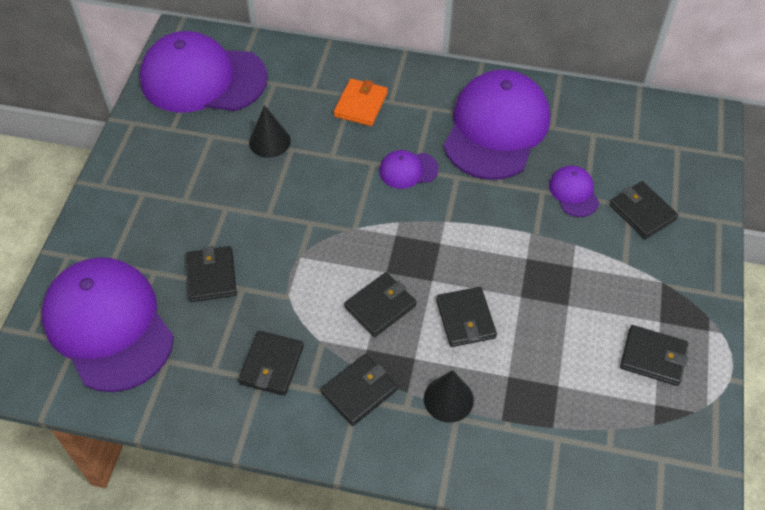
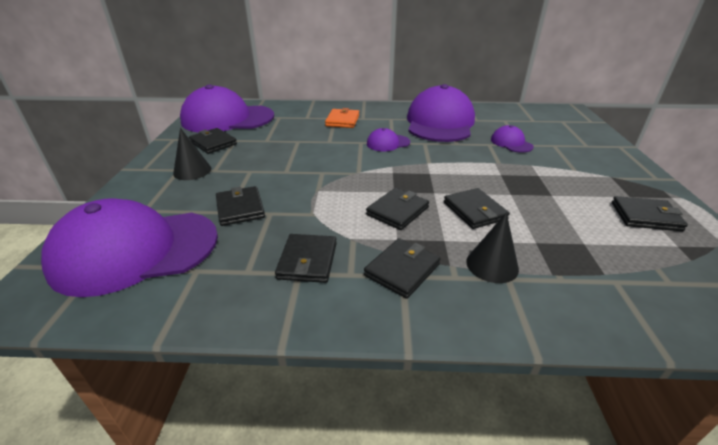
camera: 10 degrees left, 20 degrees down
purple cap [42,257,174,392] -> purple cap turned 60 degrees counterclockwise [41,198,218,297]
black cone [249,105,291,158] -> black cone moved to [173,128,211,180]
black wallet [609,181,678,239] -> black wallet moved to [189,128,237,154]

